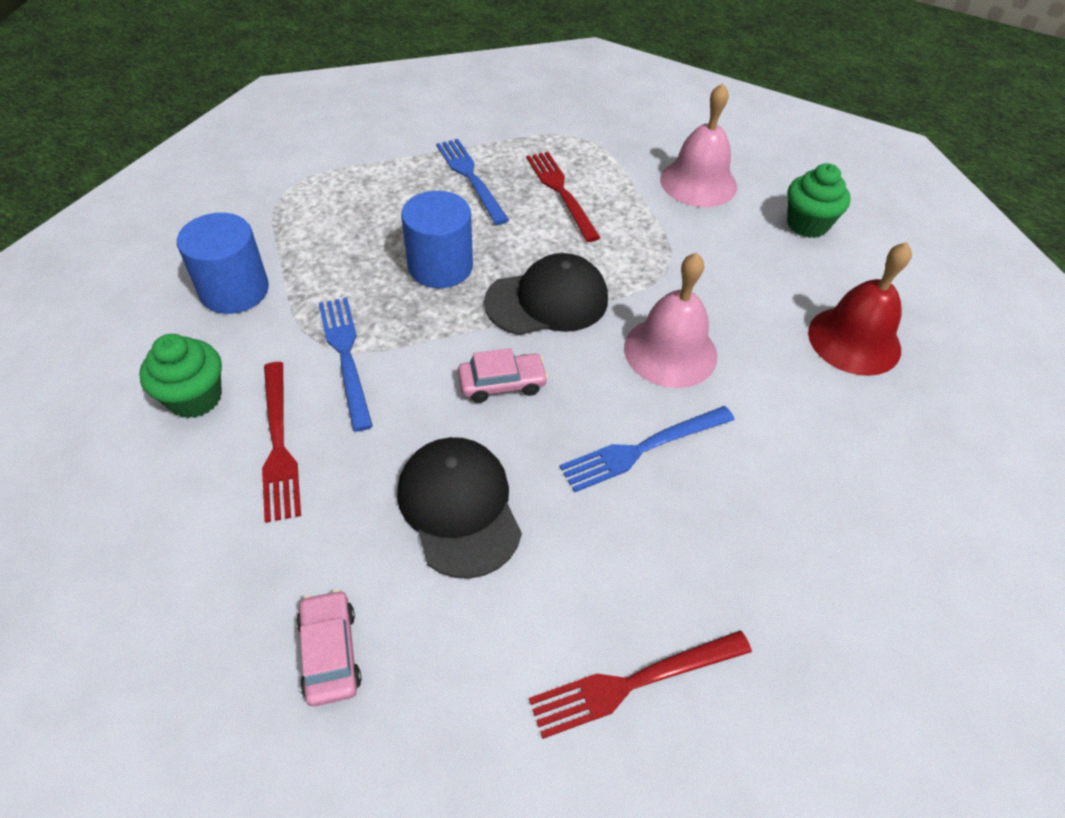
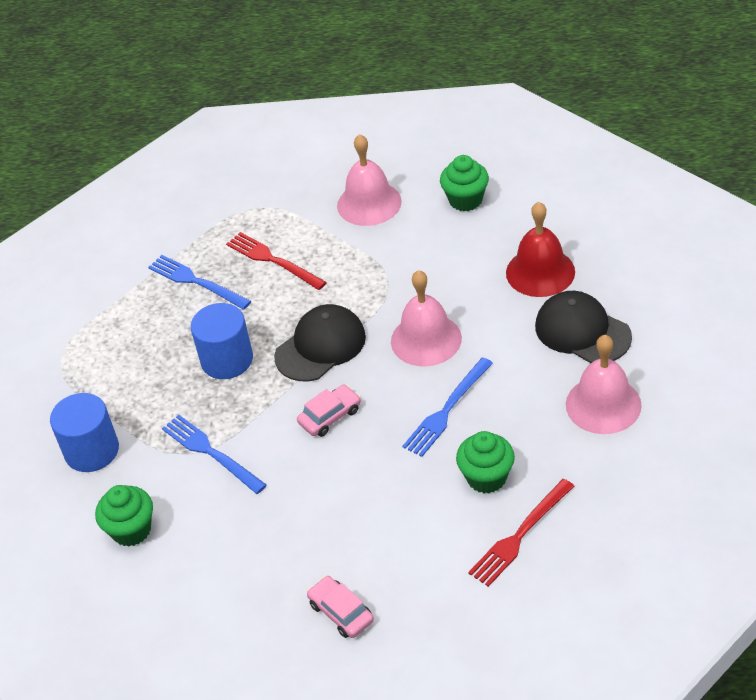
camera: 20 degrees left, 5 degrees down
red fork [262,362,301,523] -> none
black cap [397,437,522,579] -> black cap moved to [535,291,632,363]
none -> green cupcake [456,431,515,493]
none -> pink bell [566,335,642,434]

